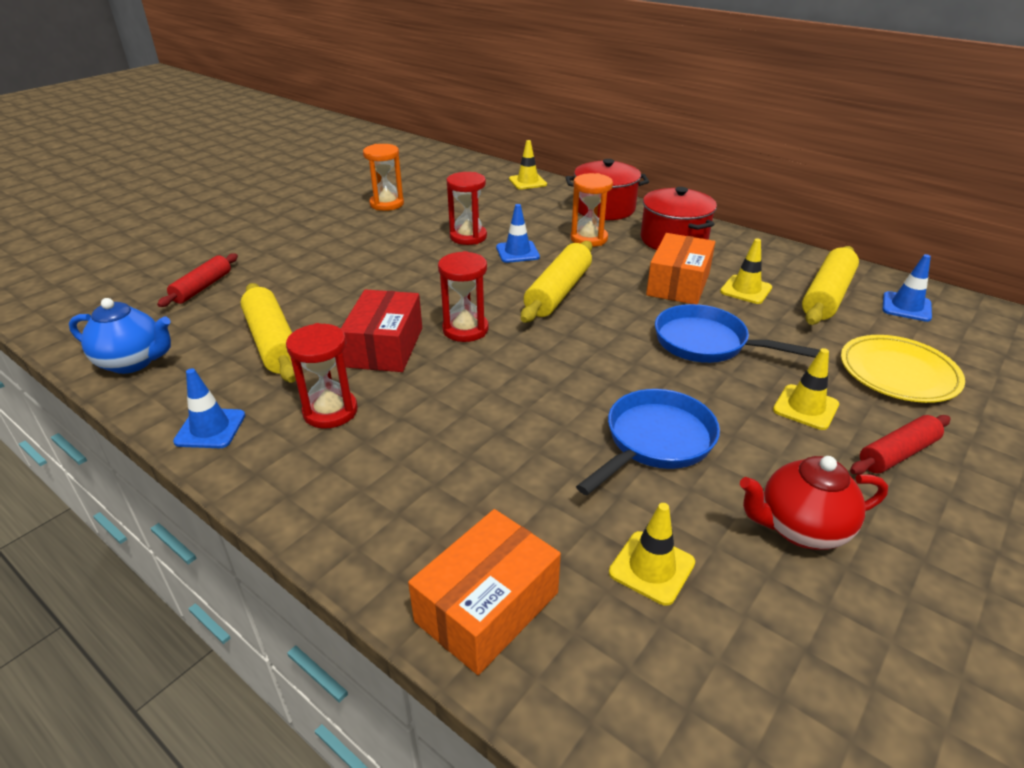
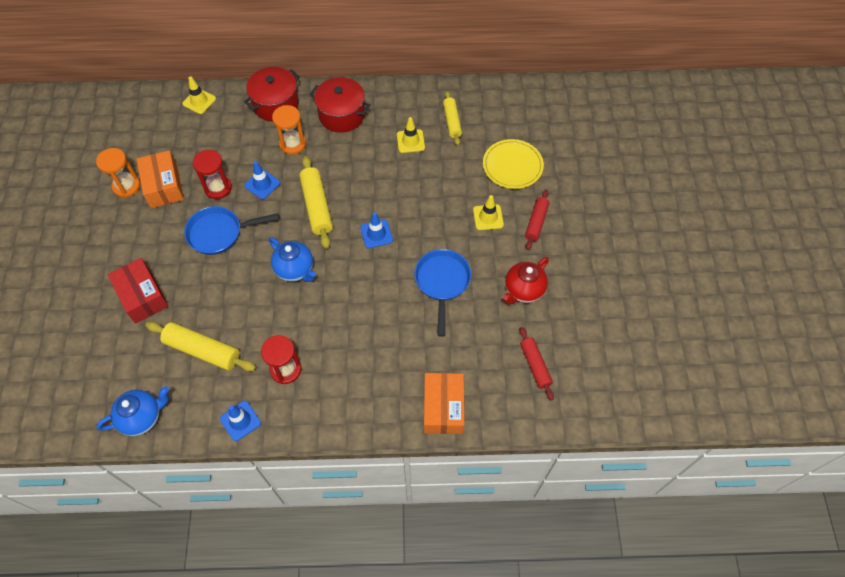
camera: 40 degrees left, 25 degrees up
red rolling pin [157,253,238,307] -> red rolling pin moved to [520,327,554,400]
red box [341,289,422,372] -> red box moved to [108,258,169,324]
red hourglass [438,251,489,342] -> blue teapot [269,237,316,282]
yellow traffic cone [609,503,695,606] -> none
orange box [646,233,715,304] -> orange box moved to [137,150,184,208]
blue pan [655,304,820,363] -> blue pan moved to [184,206,279,255]
yellow rolling pin [802,246,859,325] -> yellow rolling pin [443,91,462,145], size x0.65
blue traffic cone [883,254,932,322] -> blue traffic cone moved to [360,212,393,248]

